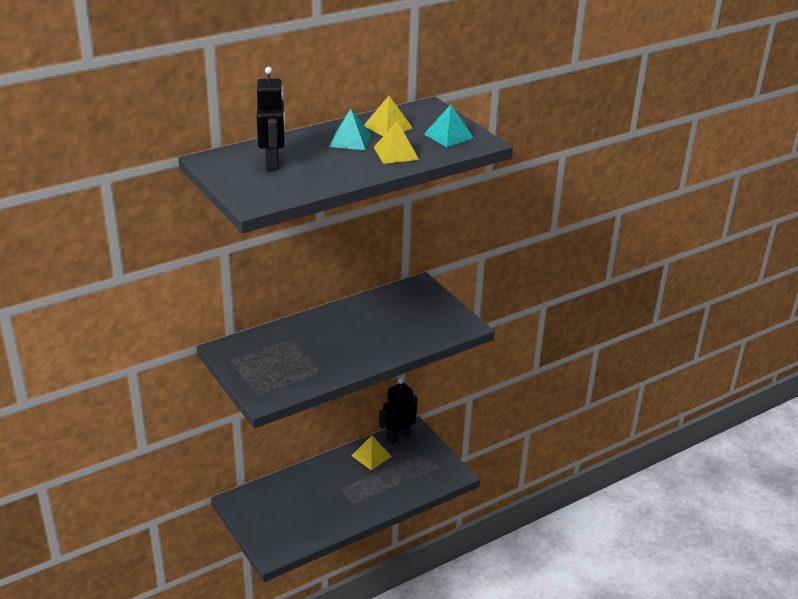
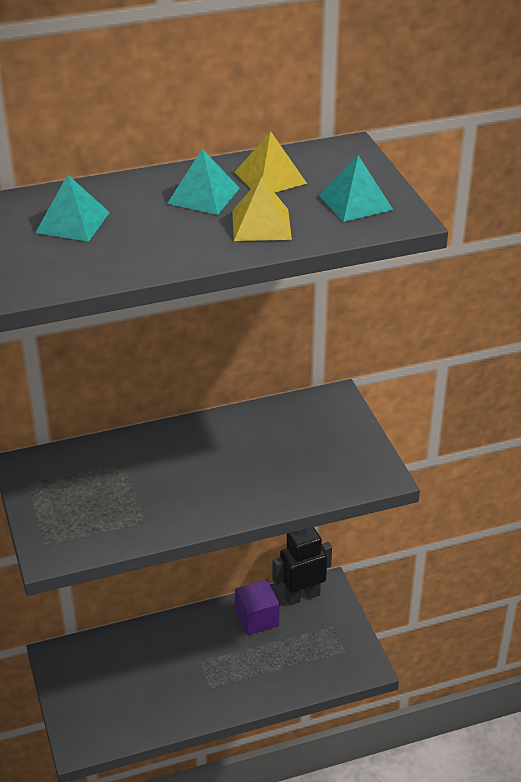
camera: 15 degrees right, 5 degrees up
black robot [257,67,285,170] -> turquoise pyramid [35,175,110,242]
yellow pyramid [351,436,392,470] -> purple cube [235,580,280,635]

